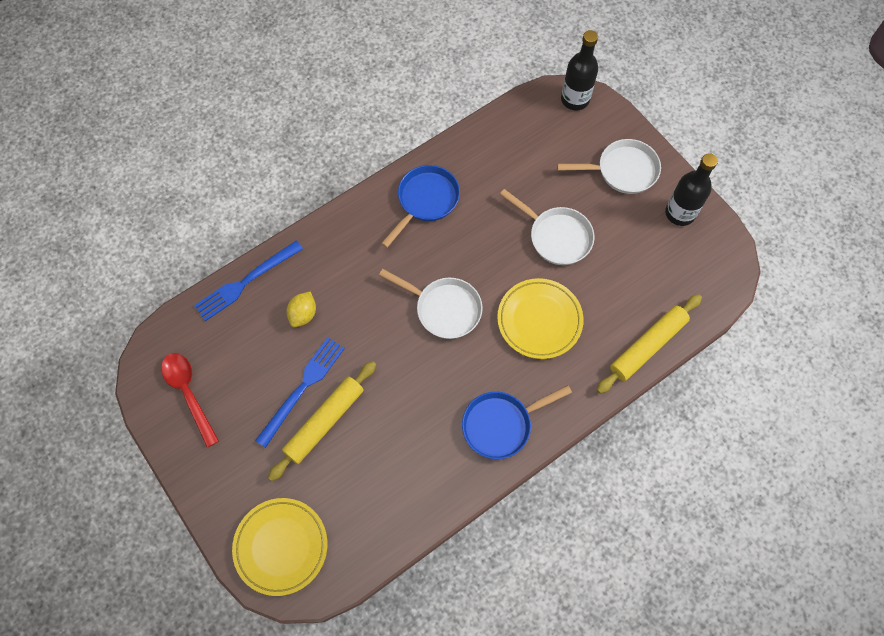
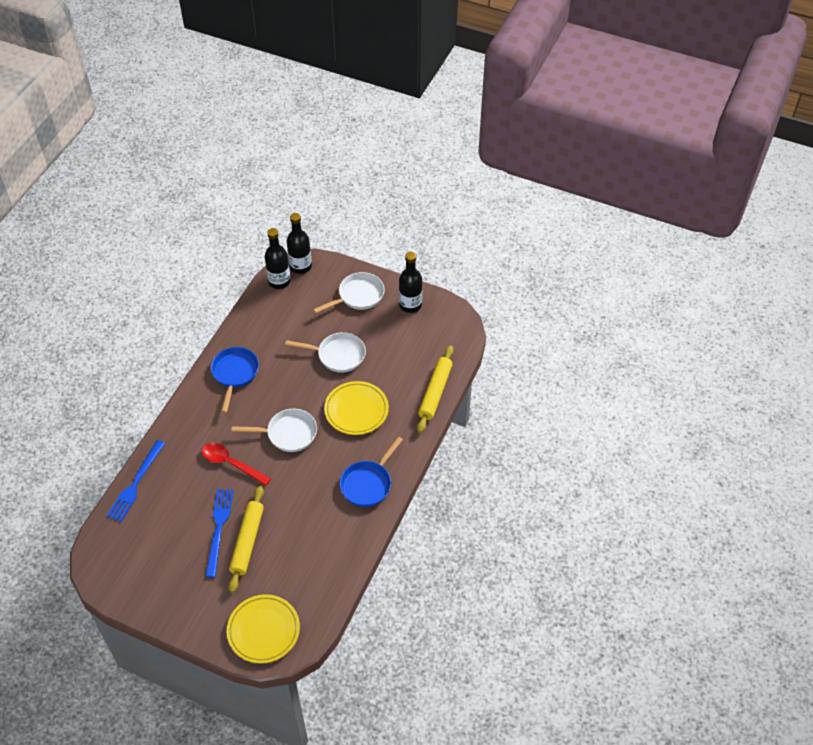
camera: 30 degrees left, 15 degrees down
red spoon [161,353,219,447] -> red spoon moved to [202,443,271,486]
yellow lemon [286,291,316,327] -> none
none -> black bottle [265,228,291,289]

